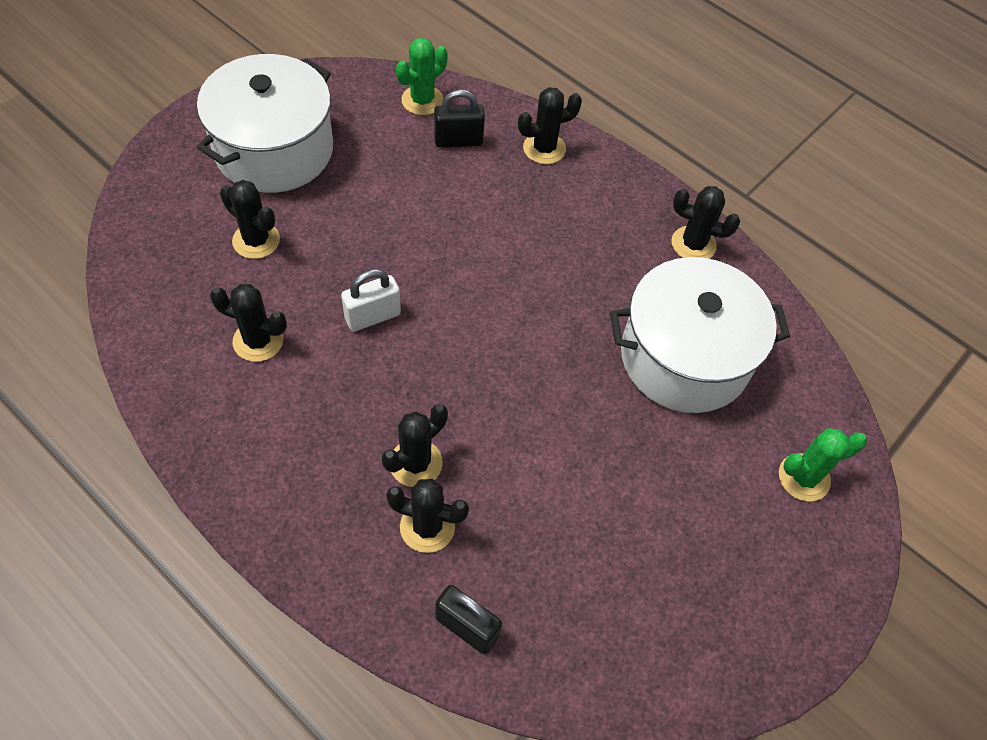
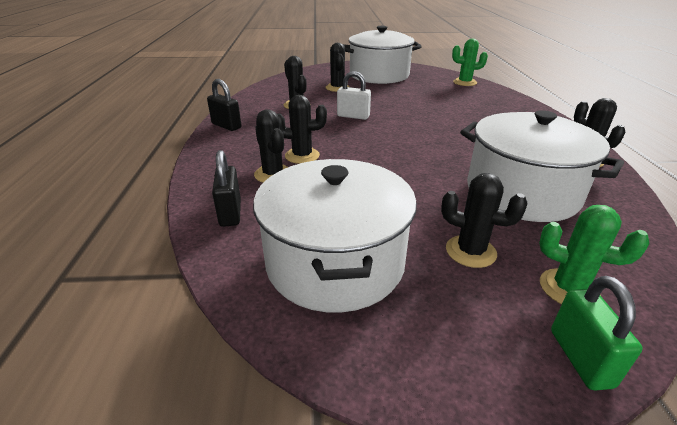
camera: 50 degrees right, 25 degrees down
black padlock [434,89,485,147] -> black padlock moved to [207,79,242,131]
black cactus [518,87,582,164] -> black cactus moved to [441,173,527,268]
none -> white pot [253,159,417,312]
none -> green padlock [551,276,643,390]

